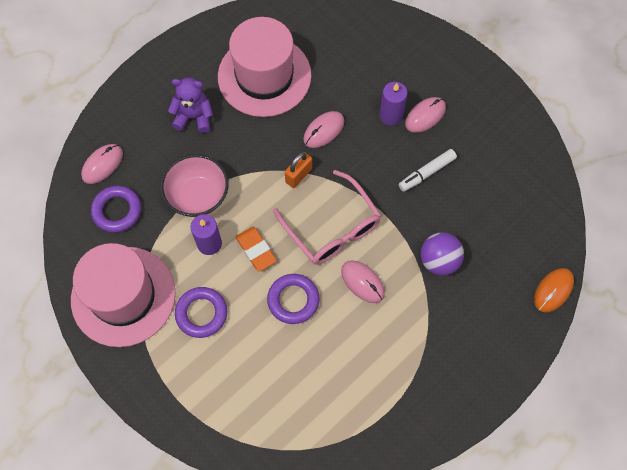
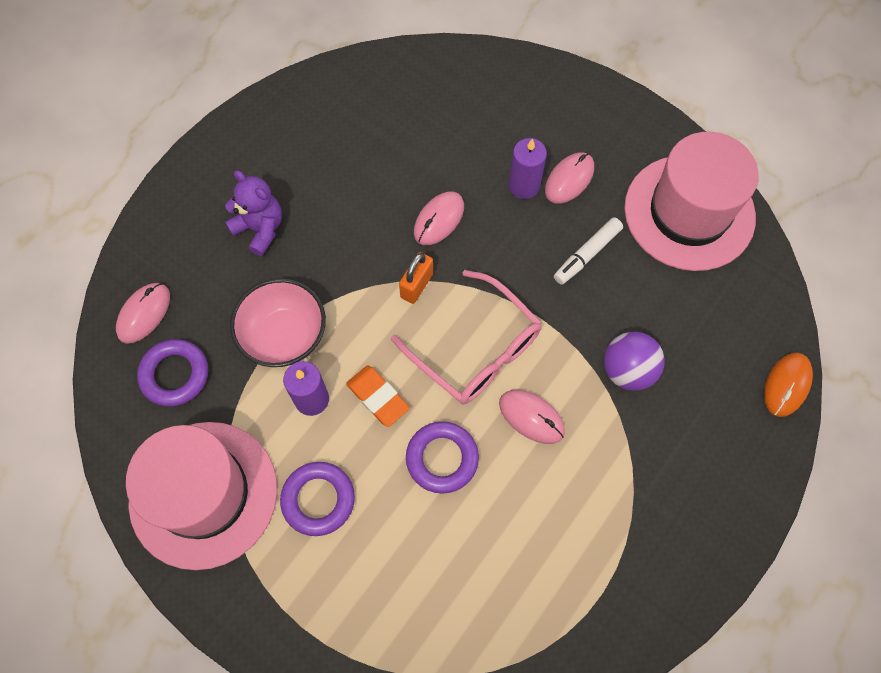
camera: 10 degrees left, 0 degrees up
purple teddy bear [168,78,213,133] -> purple teddy bear turned 45 degrees clockwise [225,170,282,256]
pink hat [218,17,312,117] -> pink hat moved to [624,132,759,271]

